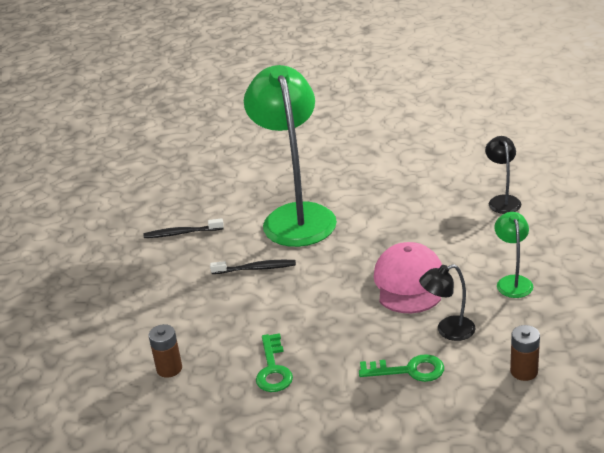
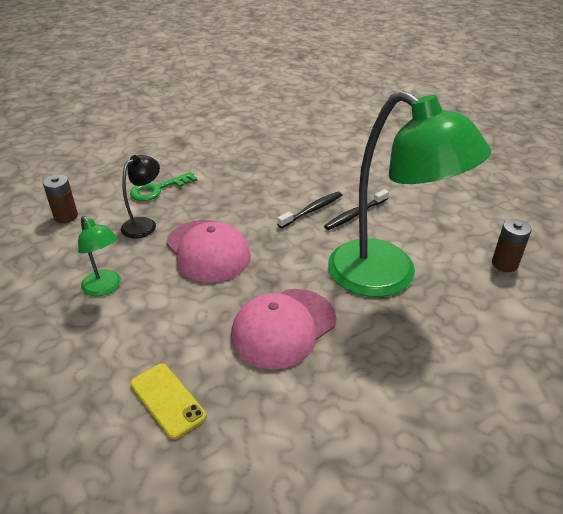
camera: 140 degrees right, 5 degrees up
black toothbrush [144,218,224,238] -> black toothbrush moved to [277,192,342,228]
brown battery [149,324,182,378] -> brown battery moved to [492,219,531,272]
green key [256,333,293,392] -> none
black lamp [485,136,521,214] -> yellow phone [130,363,206,439]
none -> pink cap [231,289,336,369]

